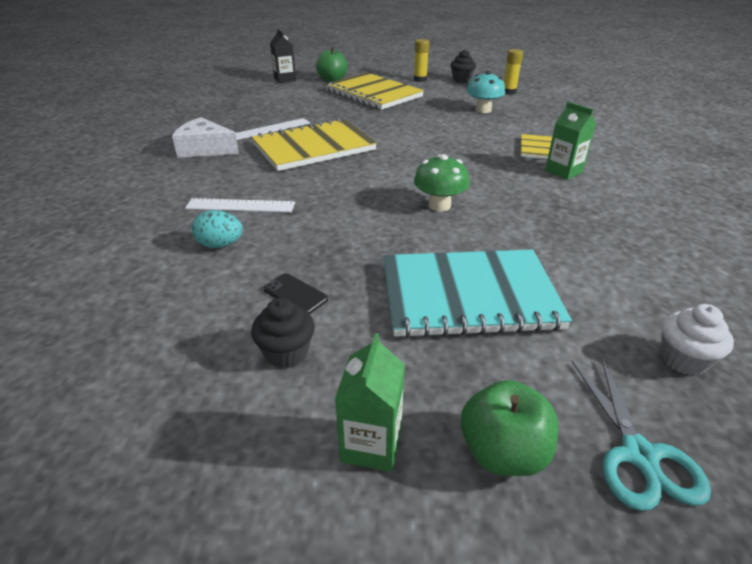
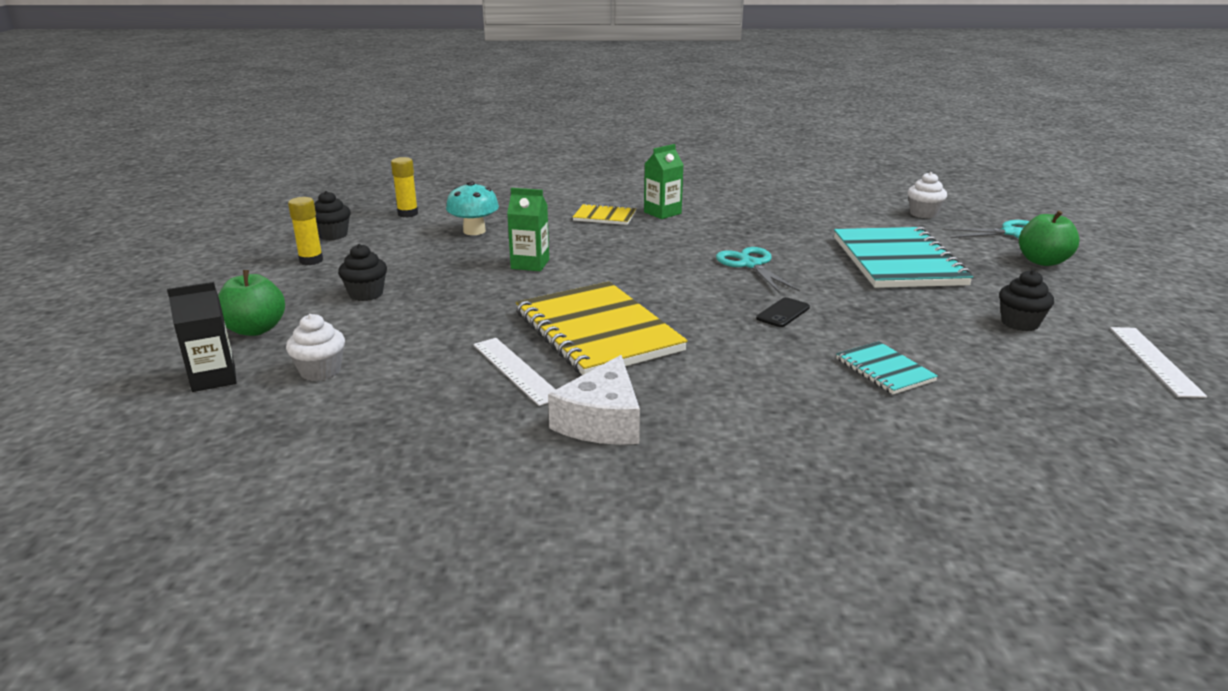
camera: 90 degrees left, 10 degrees down
white ruler [185,198,295,212] -> white ruler moved to [1110,327,1207,398]
turquoise egg [192,210,243,248] -> turquoise notebook [836,341,938,394]
black phone [263,273,328,314] -> black phone moved to [756,297,810,327]
yellow notebook [325,73,424,110] -> black cupcake [338,244,387,301]
green carton [335,333,405,472] -> green carton moved to [507,188,549,271]
green mushroom [414,154,469,211] -> turquoise scissors [716,247,800,293]
none -> white cupcake [286,314,345,381]

